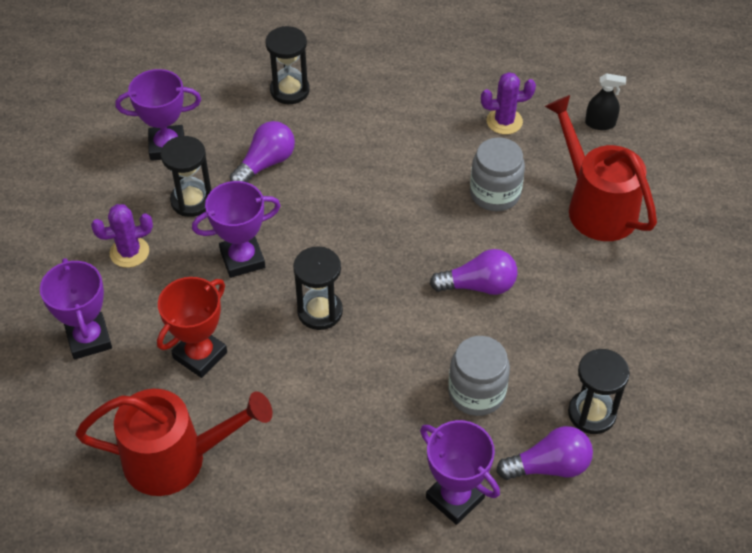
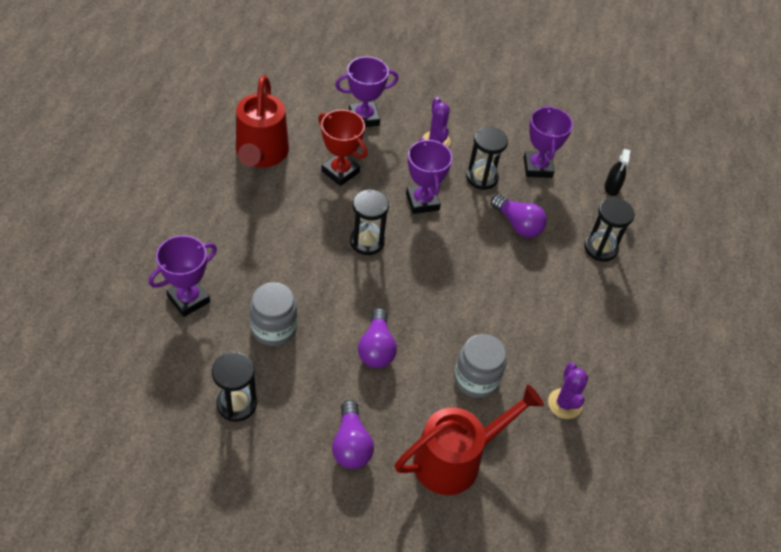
camera: 90 degrees right, 0 degrees up
purple light bulb [496,426,593,480] -> purple light bulb moved to [332,400,374,469]
black spray bottle [585,73,626,130] -> black spray bottle moved to [605,149,630,196]

